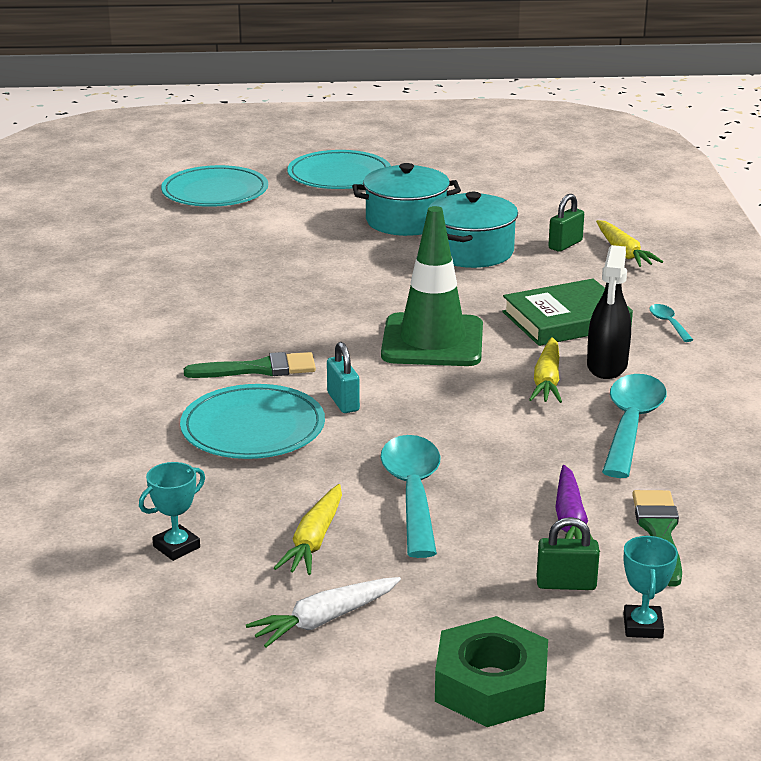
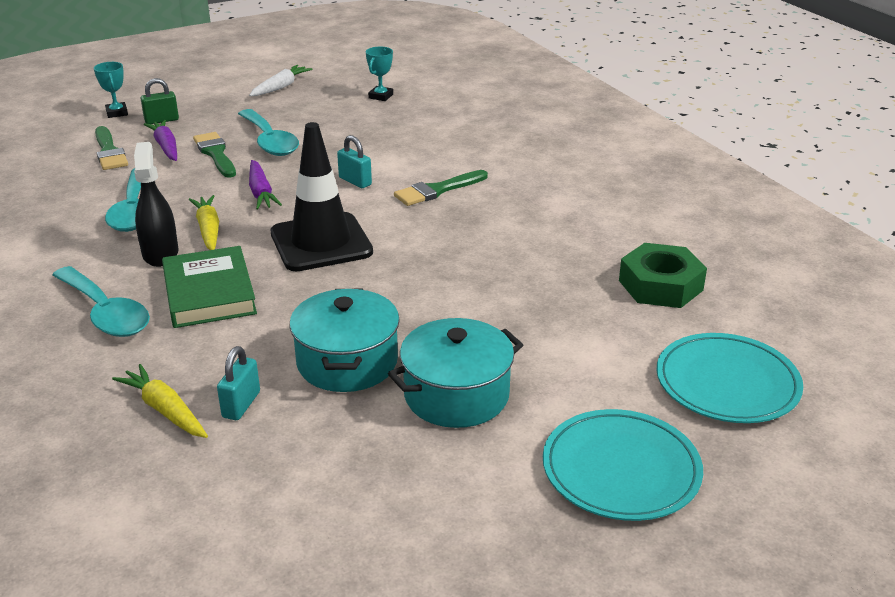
camera: 155 degrees right, 5 degrees up
turquoise plate [180,384,325,459] -> none
yellow carrot [274,484,342,575] -> none
green traffic cone [381,206,483,366] -> black traffic cone [271,122,373,271]
green nut [435,616,548,727] -> green nut moved to [619,243,707,308]
green book [502,279,633,346] -> green book turned 60 degrees counterclockwise [162,246,257,328]
green padlock [548,194,584,252] -> turquoise padlock [217,346,260,420]
turquoise spoon [649,304,693,342] -> turquoise spoon [52,266,150,337], size x2.18
none -> green brush [193,132,236,178]
none -> purple carrot [249,160,282,210]

